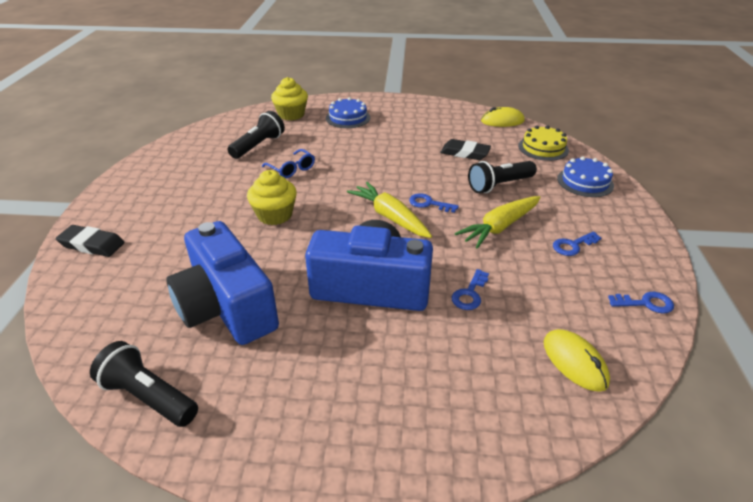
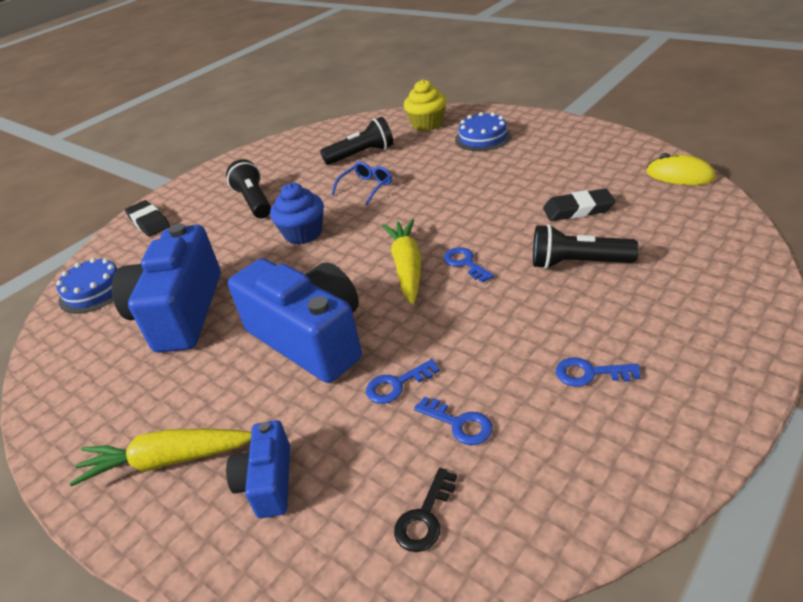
camera: 40 degrees right, 0 degrees up
black flashlight [90,341,198,427] -> black flashlight moved to [226,159,271,219]
yellow cupcake [247,170,297,225] -> blue cupcake [270,183,324,244]
blue glasses [262,149,315,178] -> blue glasses turned 135 degrees counterclockwise [331,161,392,205]
black eraser [440,139,491,160] -> black eraser turned 60 degrees counterclockwise [543,189,615,221]
yellow carrot [455,196,541,249] -> yellow carrot moved to [69,428,251,486]
yellow cake [518,126,569,161] -> none
yellow mouse [544,329,610,392] -> black key [394,468,457,552]
blue cake [557,156,614,197] -> blue cake moved to [56,258,118,314]
blue key [608,292,674,313] -> blue key moved to [414,396,493,445]
none -> blue camera [226,420,290,518]

